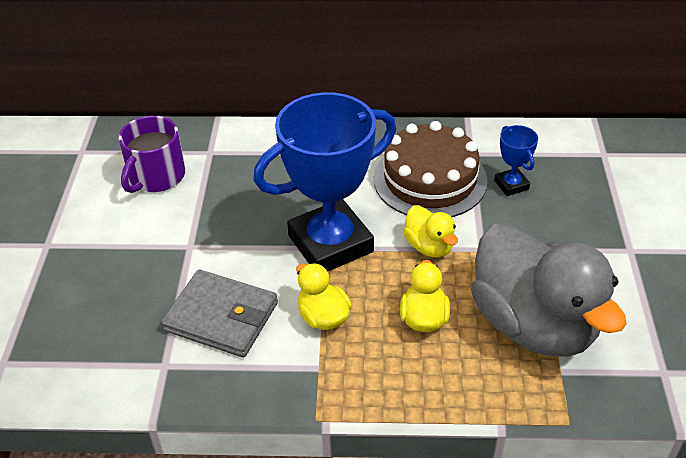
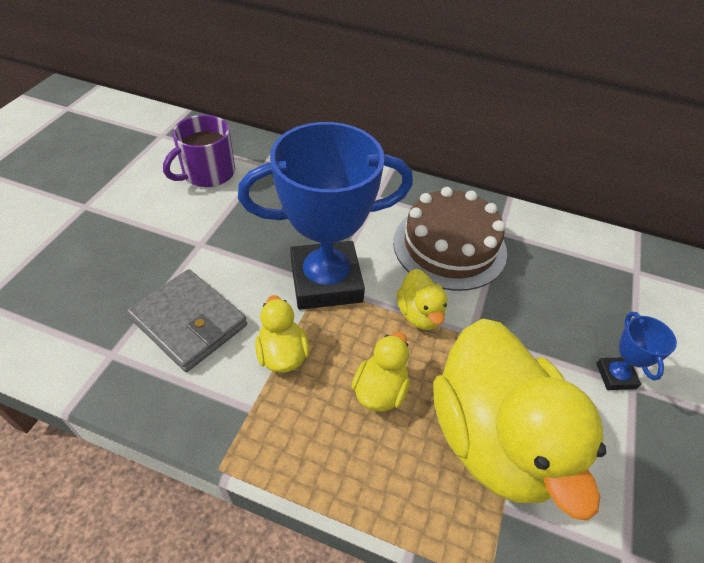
camera: 15 degrees right, 5 degrees up
grey duck [471,223,626,357] -> yellow duck [433,319,606,521]
blue trophy [494,125,538,196] -> blue trophy moved to [596,312,677,390]

